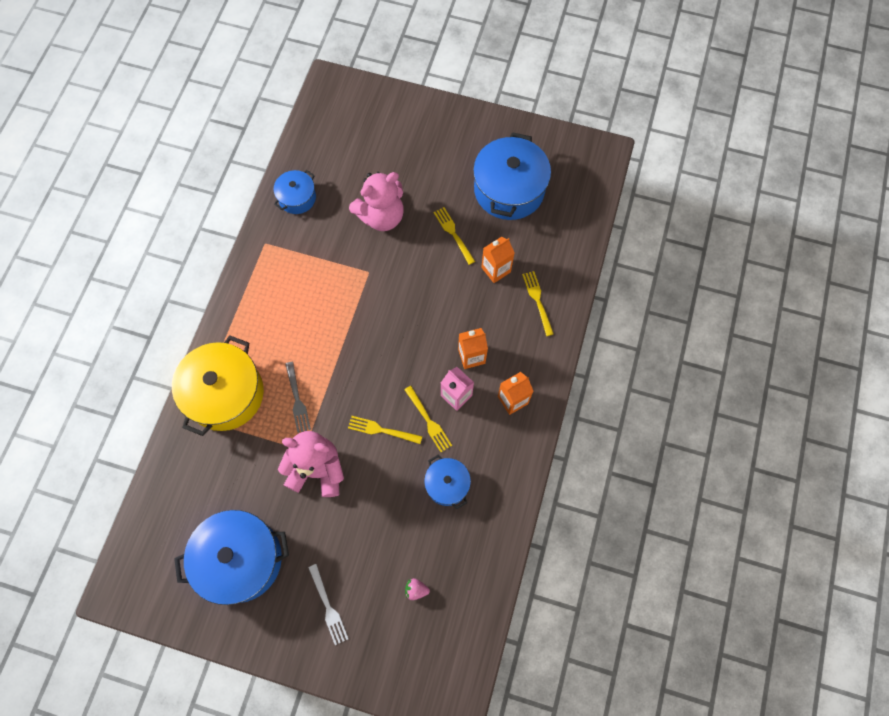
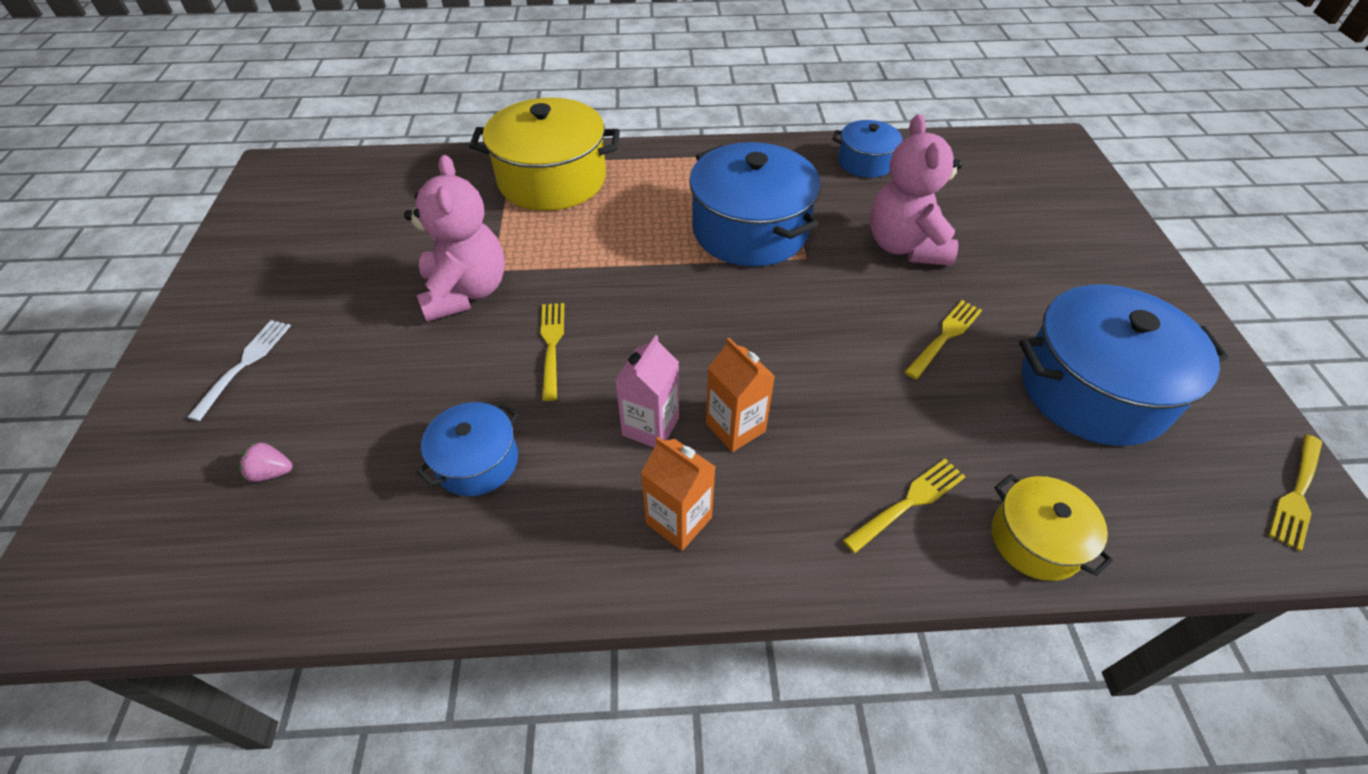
camera: 70 degrees right, 20 degrees down
blue pot [174,510,289,605] -> blue pot moved to [689,142,821,267]
grey fork [285,362,311,433] -> none
white fork [308,564,348,645] -> white fork turned 150 degrees clockwise [187,320,291,421]
pink teddy bear [349,172,404,231] -> pink teddy bear turned 45 degrees clockwise [870,114,962,266]
yellow fork [404,386,452,452] -> yellow fork moved to [1269,434,1322,552]
pink strawberry [405,578,430,600] -> pink strawberry turned 75 degrees counterclockwise [239,442,293,482]
orange carton [481,237,514,283] -> none
none -> yellow pot [992,474,1113,581]

